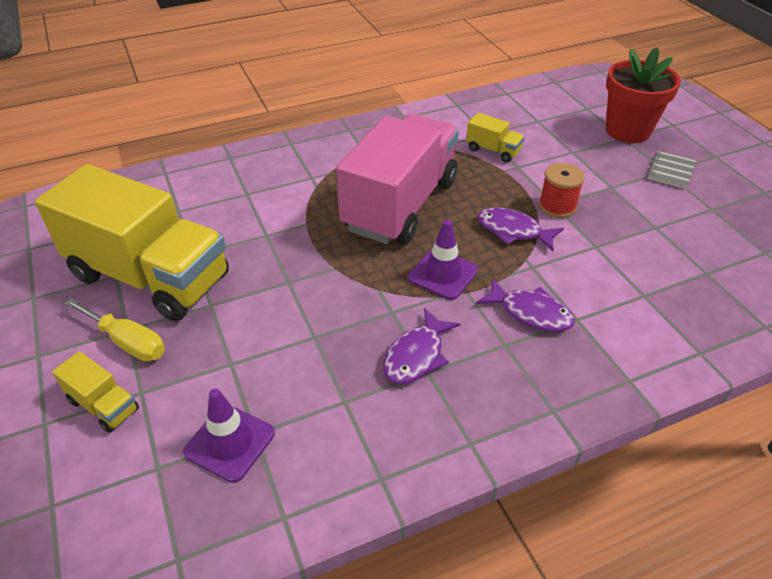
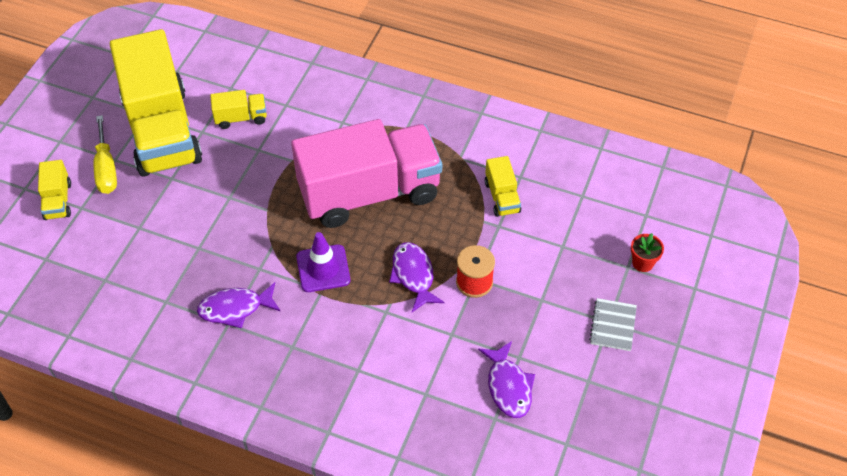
camera: 45 degrees right, 10 degrees up
purple traffic cone [183,389,275,483] -> none
purple fish [476,278,575,332] -> purple fish moved to [478,341,535,418]
red flower pot [606,47,681,143] -> red flower pot [631,233,664,272], size x0.43
grey notebook [647,151,696,189] -> grey notebook turned 60 degrees counterclockwise [589,298,637,351]
none -> yellow truck [210,90,267,129]

